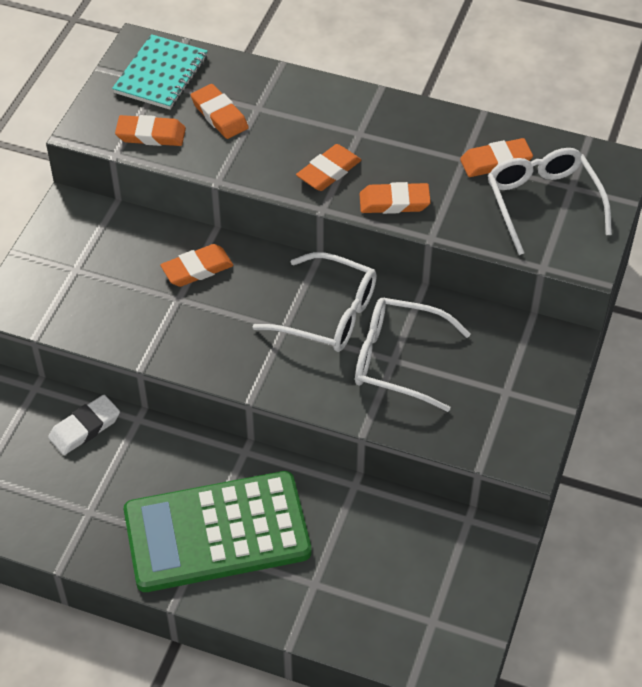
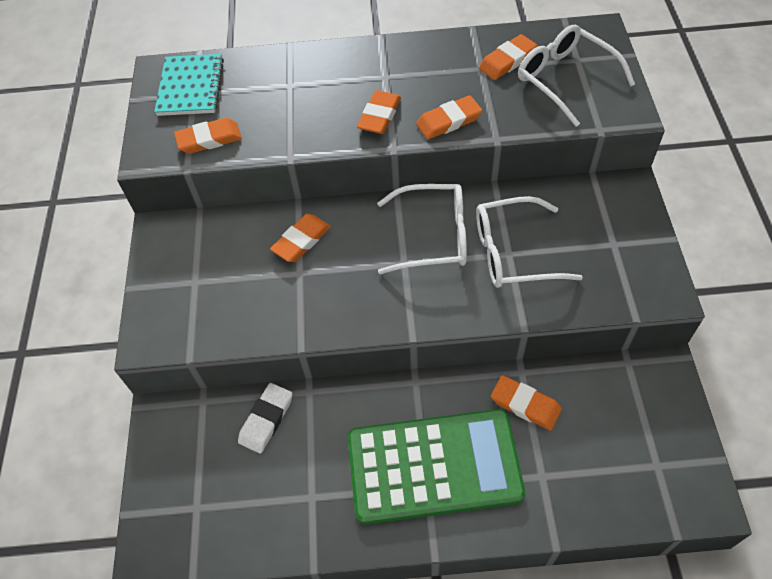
camera: 20 degrees left, 5 degrees up
green calculator [124,471,311,592] -> green calculator turned 150 degrees counterclockwise [348,409,525,524]
orange eraser [191,84,249,139] -> orange eraser moved to [491,375,562,431]

